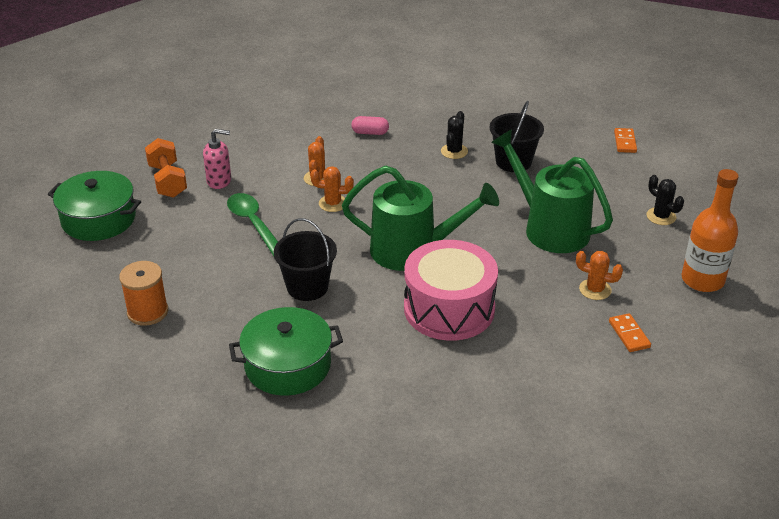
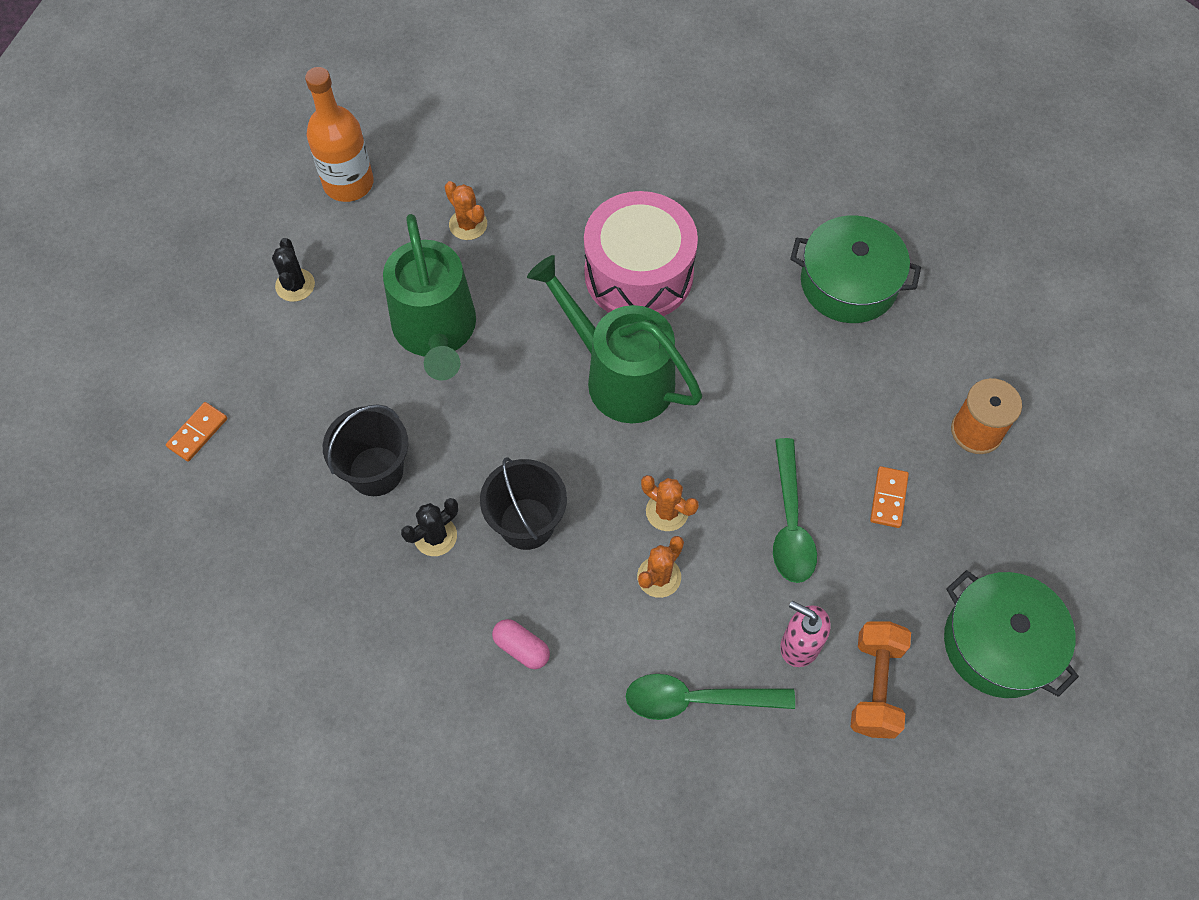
camera: 150 degrees left, 25 degrees up
black bucket [274,218,337,301] -> black bucket moved to [480,457,567,550]
orange domino [609,313,651,352] -> orange domino moved to [870,466,909,528]
none -> green spoon [625,674,795,720]

